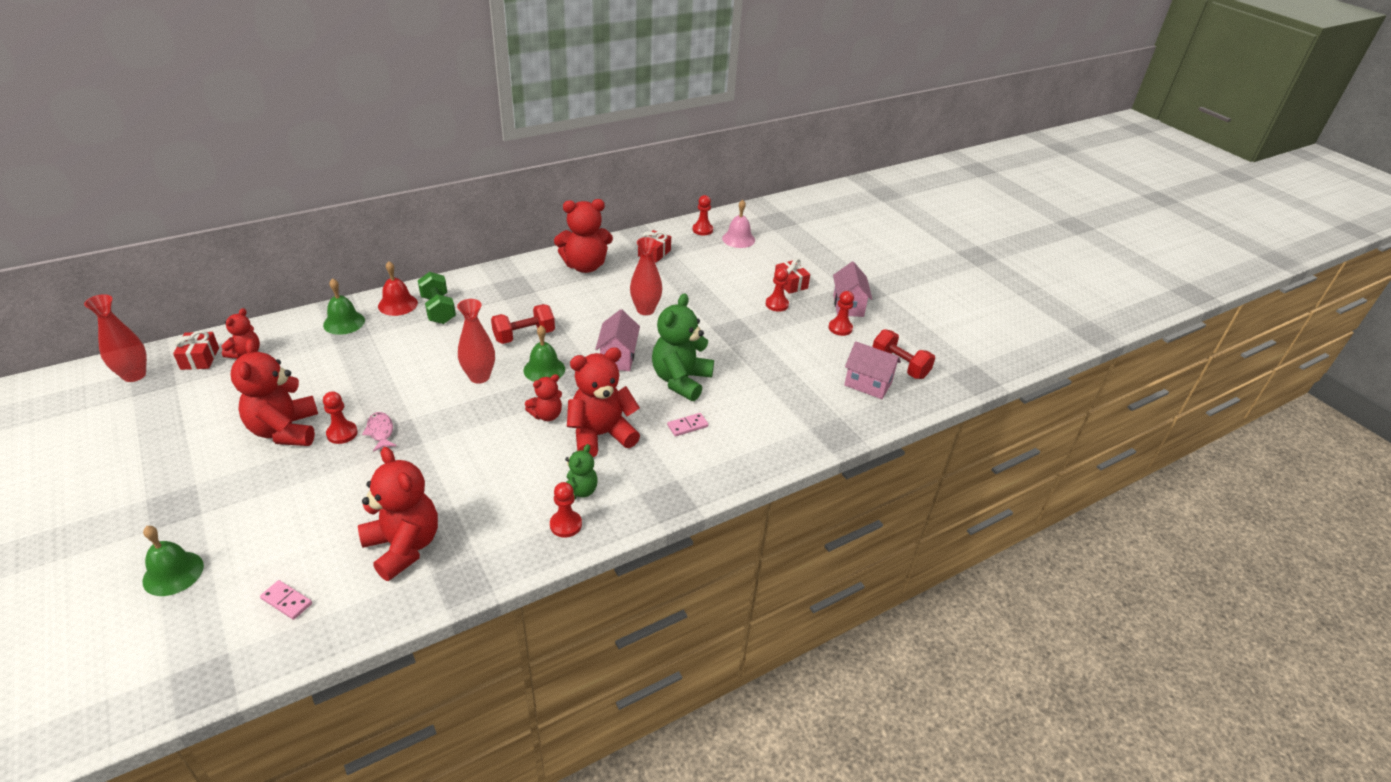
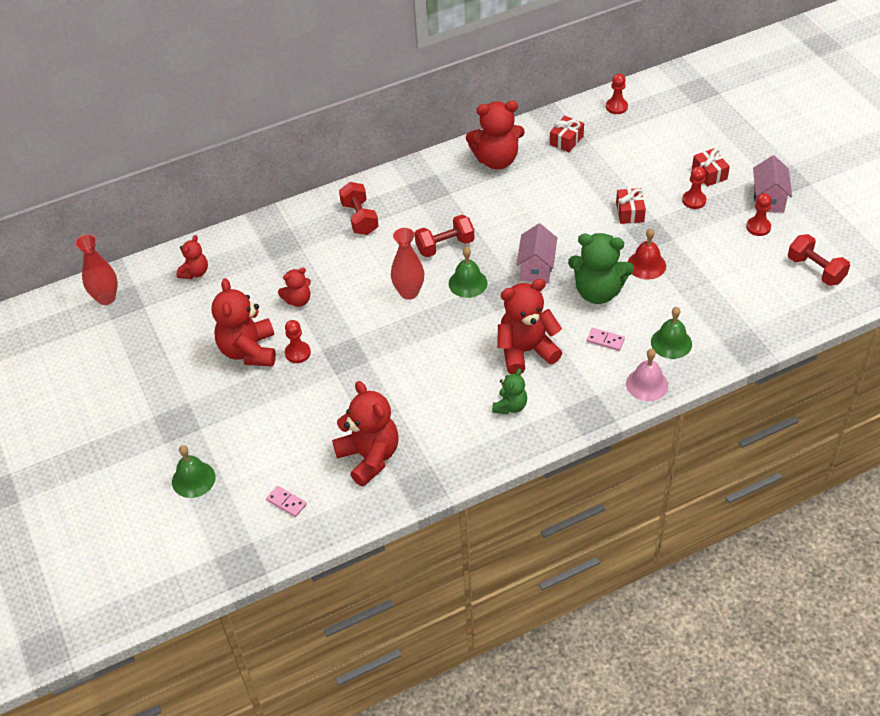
camera: 10 degrees right, 10 degrees up
red gift [173,331,219,370] -> red gift moved to [616,188,646,224]
green bell [323,278,365,335] -> green bell moved to [651,307,692,359]
pink fish [362,412,396,452] -> none
red bell [378,261,418,316] -> red bell moved to [628,228,666,279]
green dumbbell [418,272,456,324] -> red dumbbell [339,182,379,235]
red teddy bear [525,374,562,421] -> red teddy bear moved to [278,267,311,307]
red pawn [550,482,582,538] -> none
red vase [630,237,662,315] -> none
green teddy bear [652,293,714,401] -> green teddy bear turned 105 degrees counterclockwise [568,233,634,304]
pink domino [667,413,709,437] -> pink domino turned 45 degrees clockwise [587,328,625,351]
pink bell [722,200,755,248] -> pink bell moved to [626,349,668,401]
pink house [844,341,901,399] -> none

